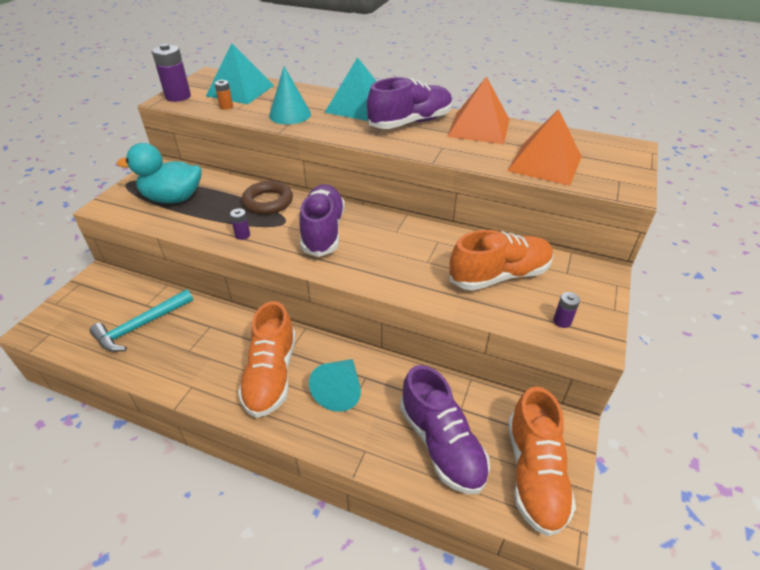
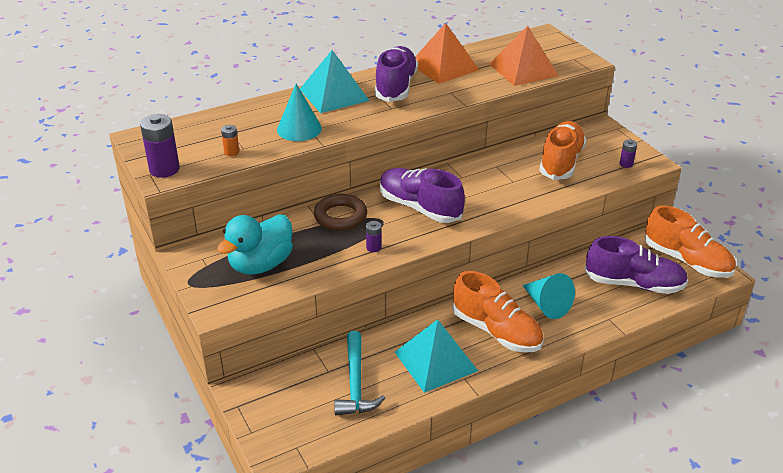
camera: 50 degrees left, 5 degrees down
turquoise pyramid [206,43,274,104] -> turquoise pyramid moved to [395,319,478,393]

